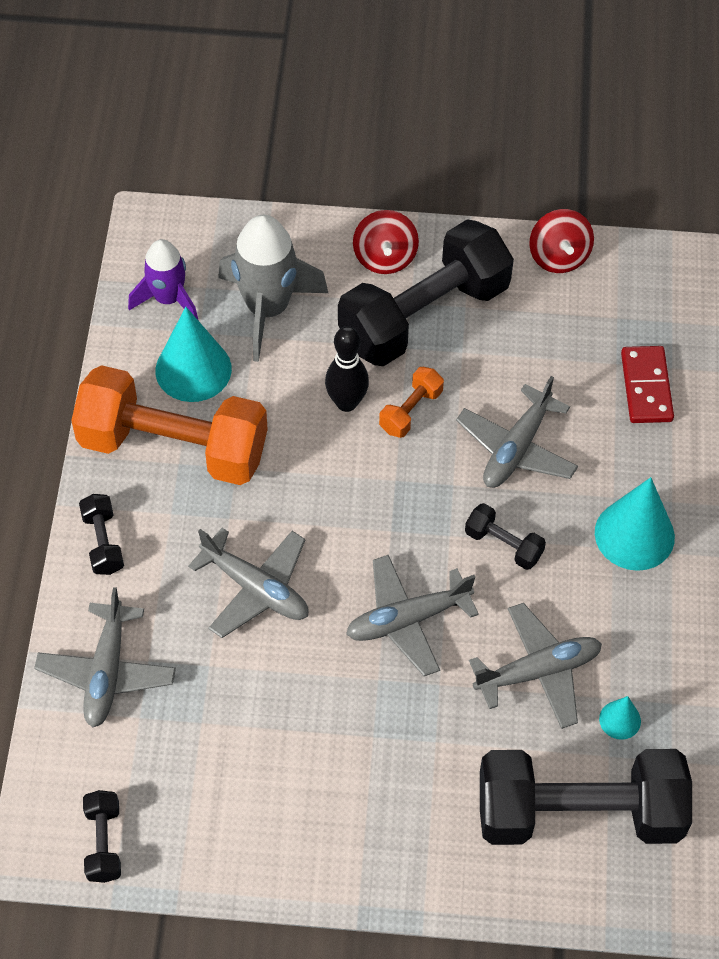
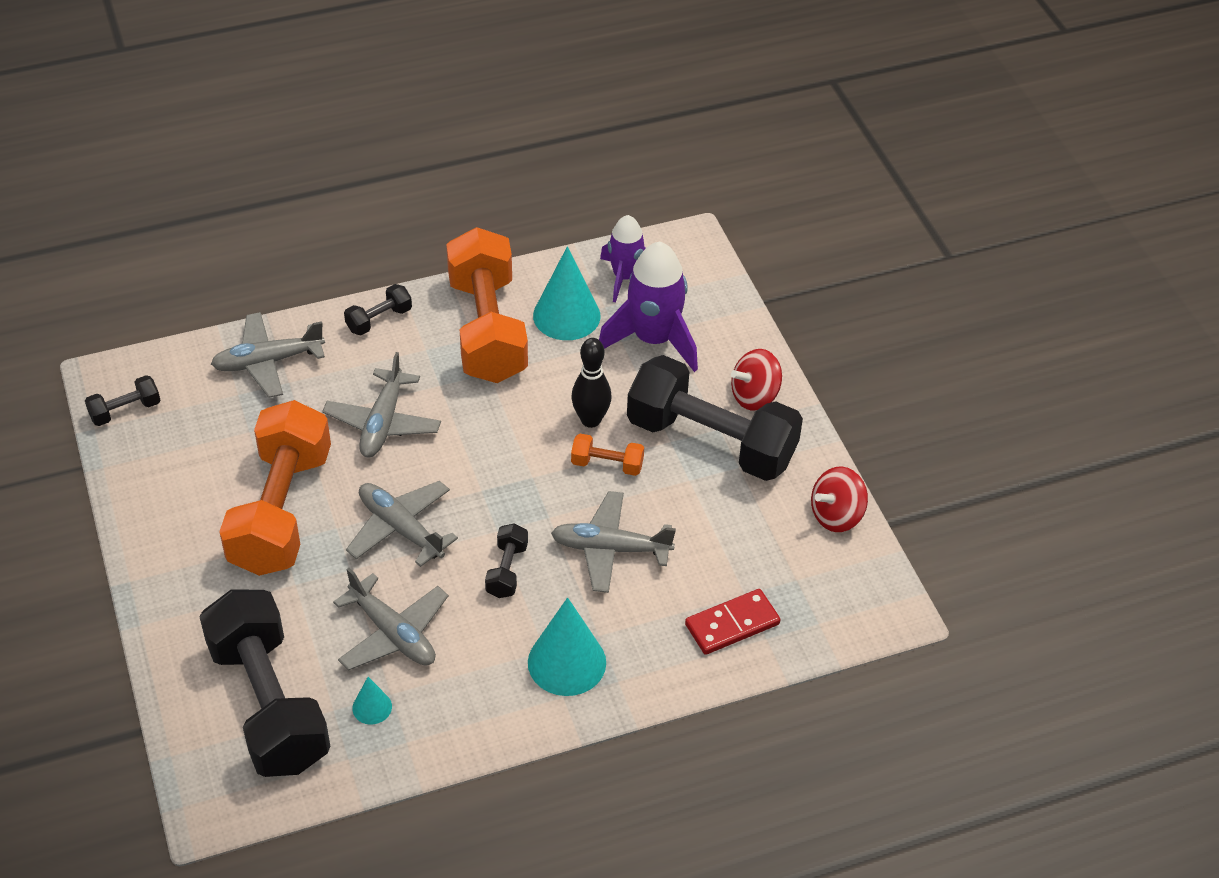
camera: 65 degrees right, 10 degrees down
grey rocket [218,215,328,362] -> purple rocket [599,241,698,372]
none -> orange dumbbell [219,400,331,576]

